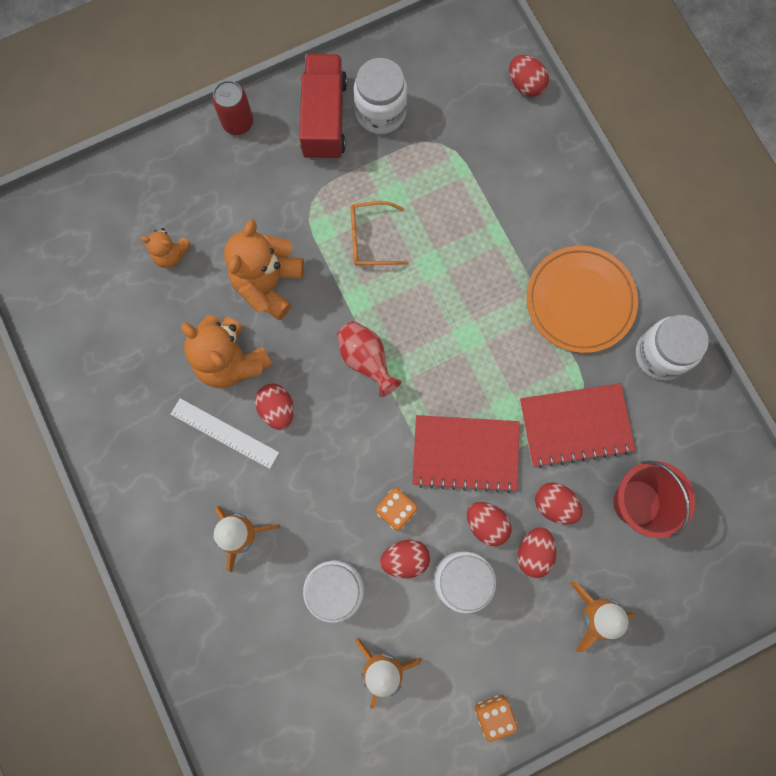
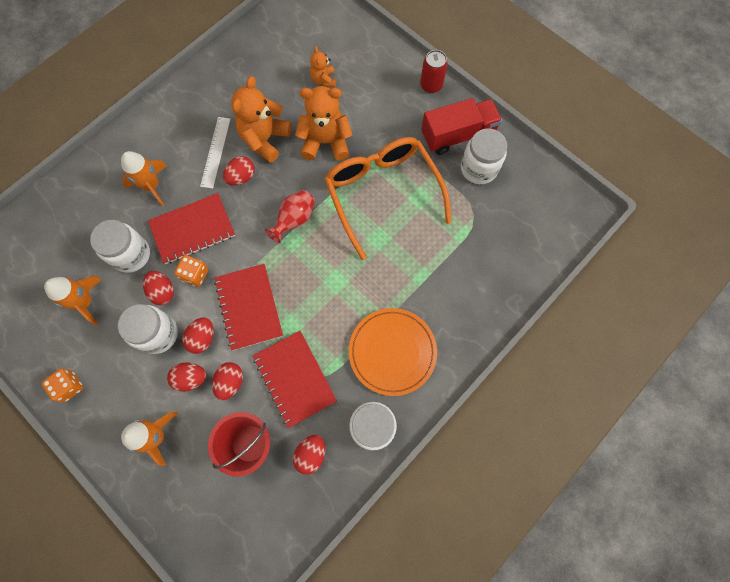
camera: 70 degrees right, 5 degrees down
orange glasses [350,201,409,266] -> orange glasses [324,137,452,260], size x2.18
red egg [509,55,549,97] -> red egg moved to [293,435,325,475]
none -> red notebook [148,193,235,264]

